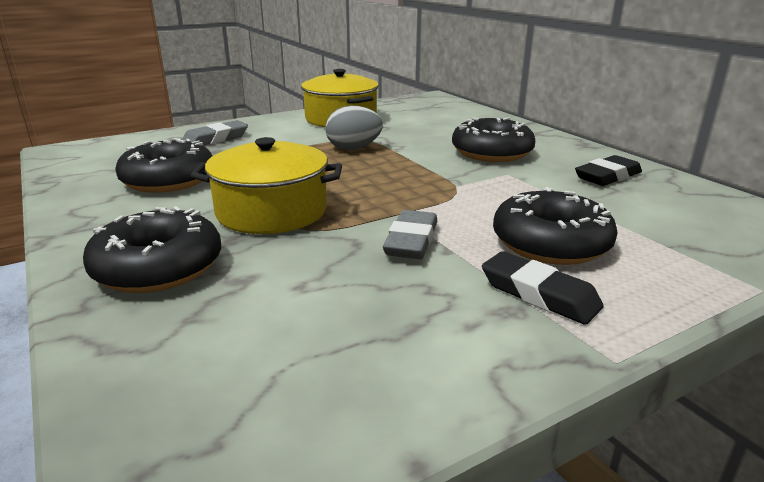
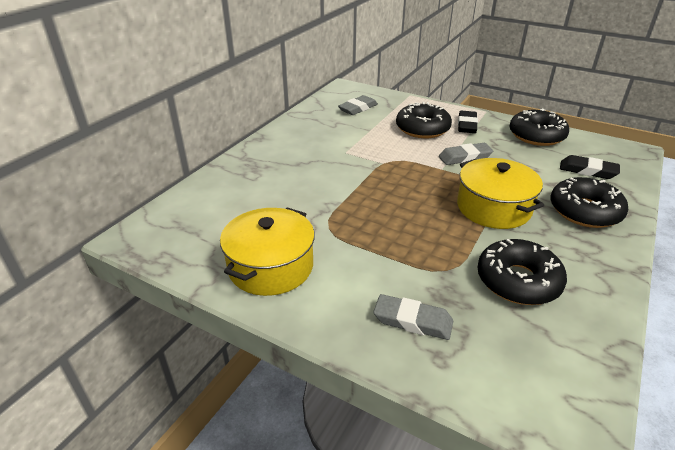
camera: 120 degrees left, 10 degrees up
grey egg [325,106,383,150] -> none
black donut [452,117,535,162] -> black donut moved to [509,108,569,146]
black eraser [575,155,642,186] -> black eraser moved to [560,155,620,179]
none -> grey eraser [338,95,378,115]

